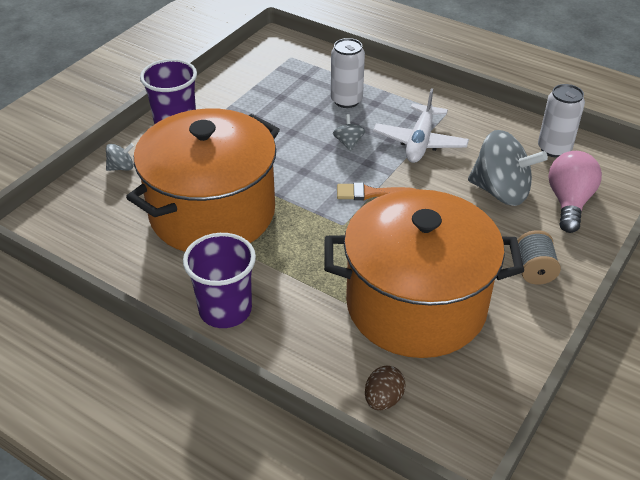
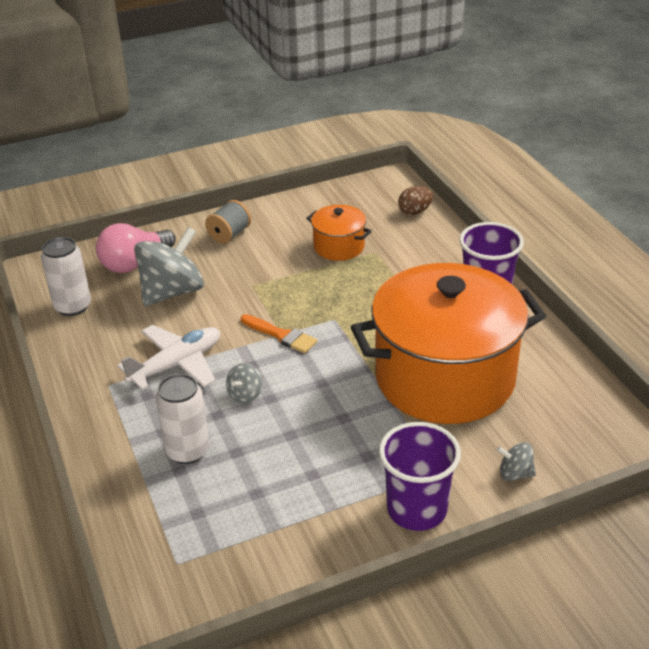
camera: 145 degrees left, 5 degrees down
orange pot [324,189,524,358] -> orange pot [306,205,372,261], size x0.43
grey spinning top [468,130,548,206] -> grey spinning top turned 75 degrees clockwise [134,226,204,306]

